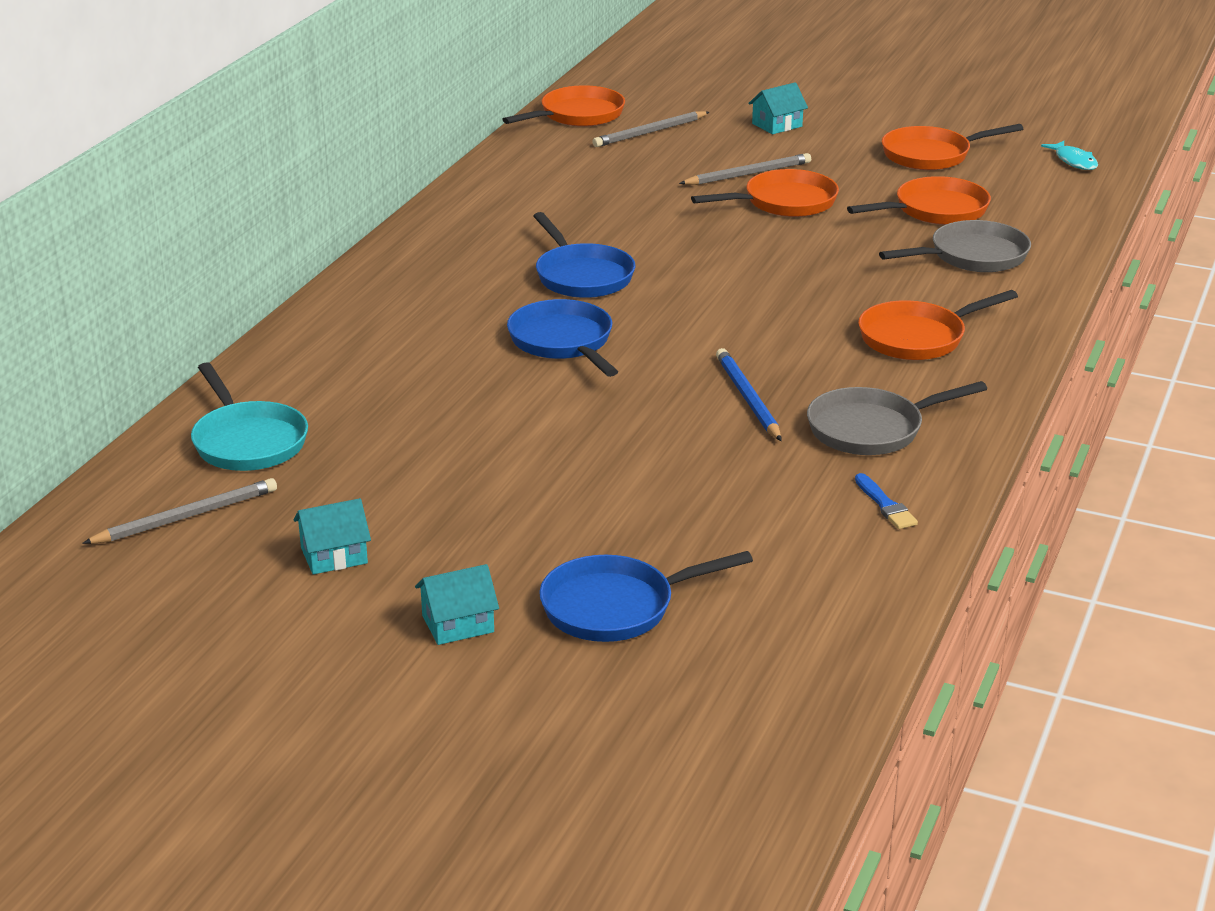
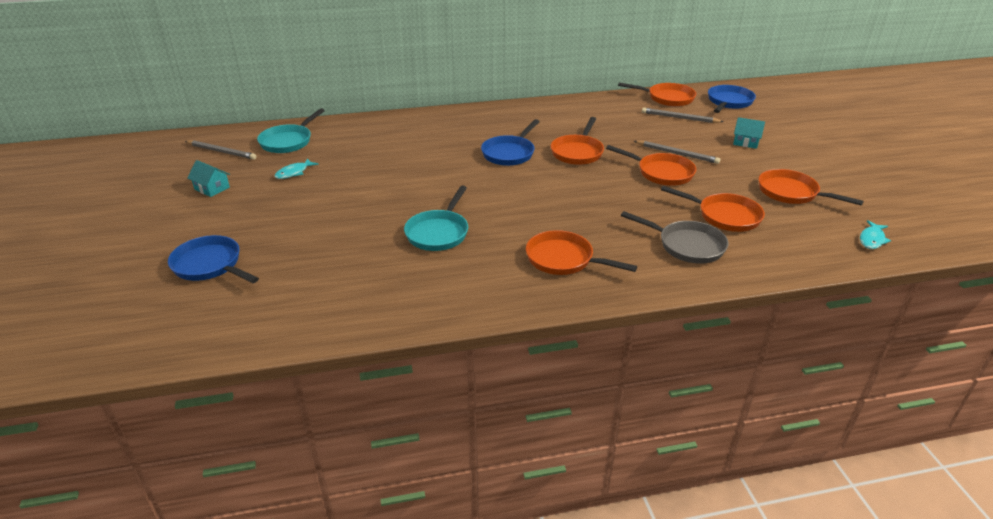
camera: 55 degrees right, 5 degrees up
turquoise house [415,564,499,645] -> none
blue pan [507,299,618,377] -> blue pan moved to [708,85,756,113]
blue pencil [716,348,782,441] -> turquoise pan [404,185,468,251]
grey pan [807,381,987,455] -> none
blue brush [855,473,918,529] -> none
none -> turquoise fish [274,158,319,179]
none -> orange pan [551,117,604,165]

